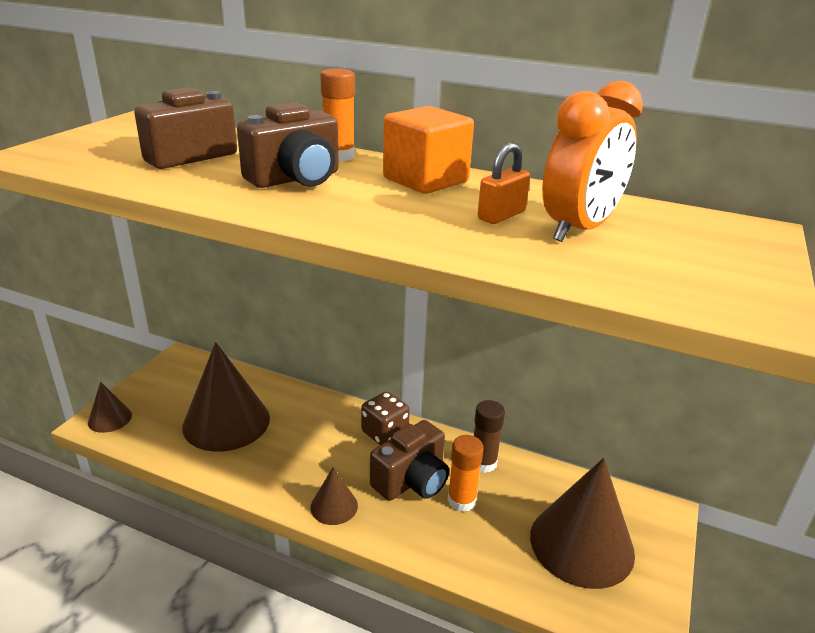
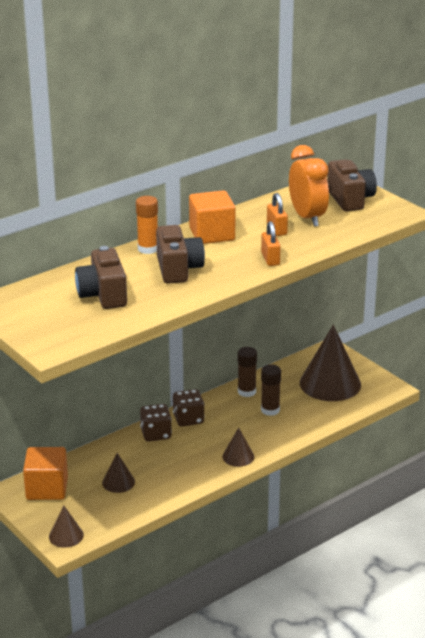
camera: 60 degrees left, 0 degrees up
brown cone [182,342,270,452] -> brown cone [102,453,135,493], size x0.48
brown camera [370,420,449,501] -> brown camera moved to [327,159,377,212]
orange glue stick [448,435,484,512] -> brown glue stick [261,364,281,416]
none -> orange cube [23,447,68,500]
none -> brown dice [140,404,172,442]
none -> orange padlock [261,221,281,266]

